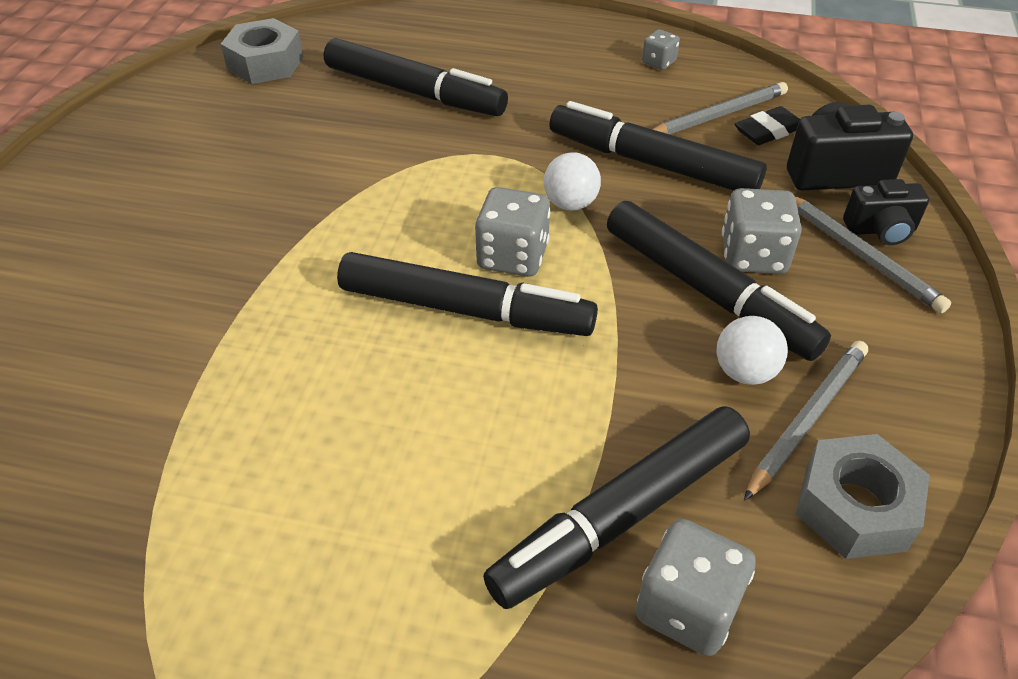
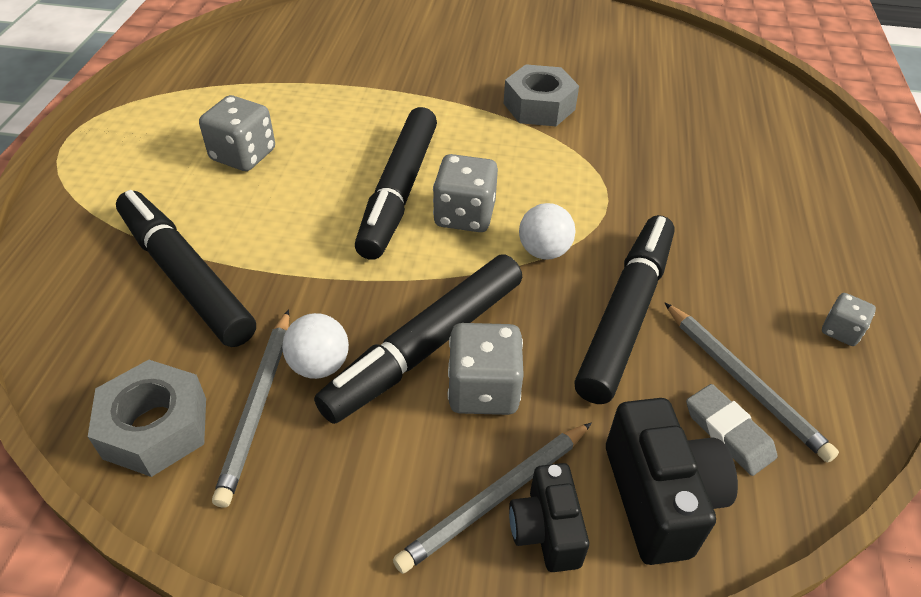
camera: 85 degrees right, 0 degrees up
grey nut [221,18,303,84] -> grey nut moved to [503,64,579,126]
black marker [324,38,508,116] -> none
grey dice [636,519,756,656] -> grey dice moved to [199,95,275,171]
black eraser [735,106,800,145] -> grey eraser [686,384,777,476]
grey pencil [744,341,868,501] -> grey pencil turned 60 degrees clockwise [212,309,289,508]

